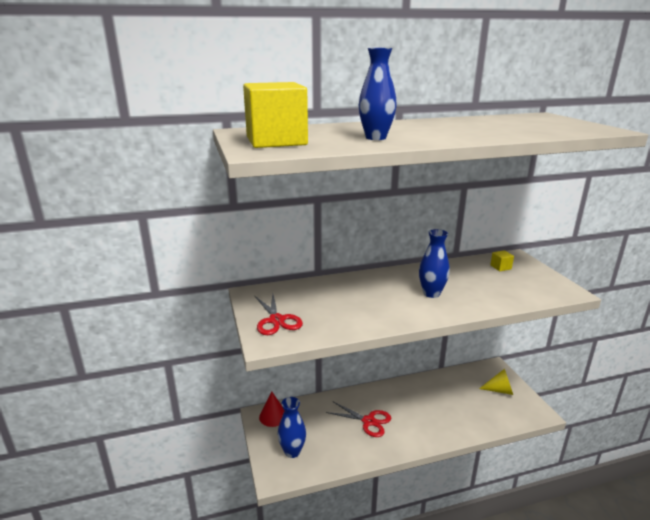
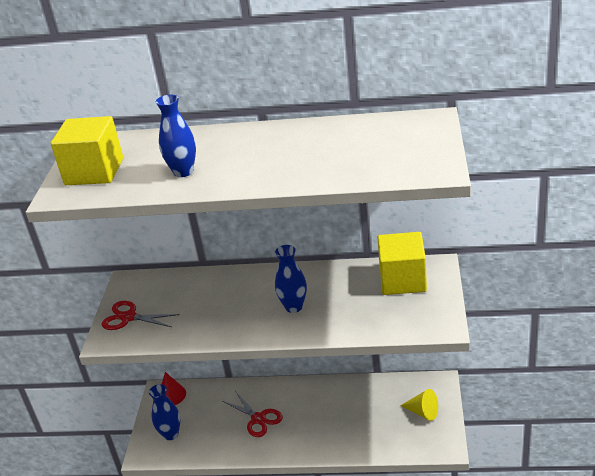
camera: 25 degrees right, 10 degrees up
red scissors [255,294,303,335] -> red scissors turned 105 degrees clockwise [102,301,180,330]
yellow cube [490,250,514,271] -> yellow cube [377,232,427,295], size x2.50

